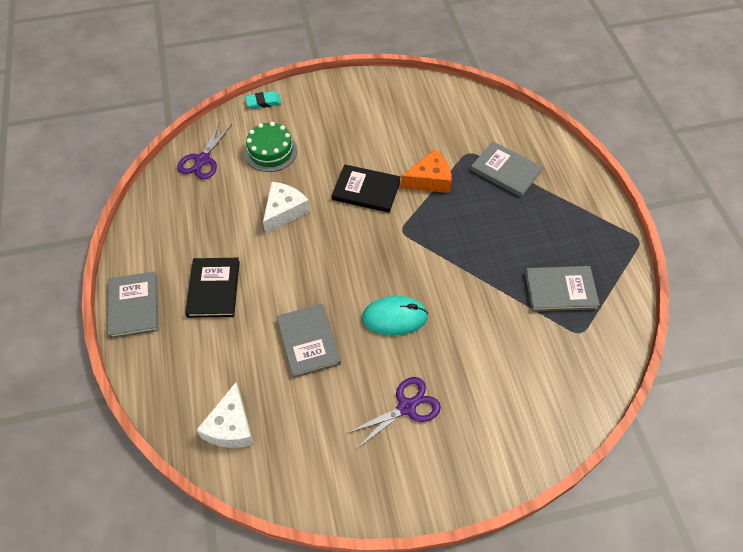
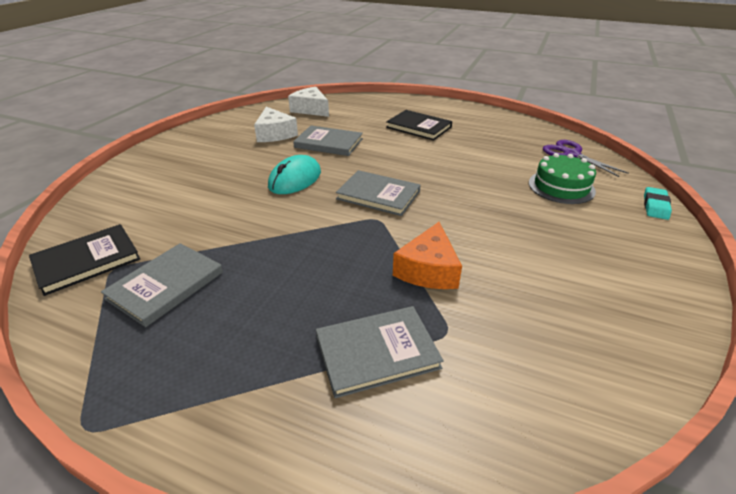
camera: 125 degrees right, 20 degrees down
grey book [107,272,158,339] -> grey book moved to [336,170,420,216]
white cheese [263,182,310,234] -> white cheese moved to [254,107,298,142]
black book [332,164,401,213] -> black book moved to [29,224,140,296]
purple scissors [346,377,441,449] -> none

